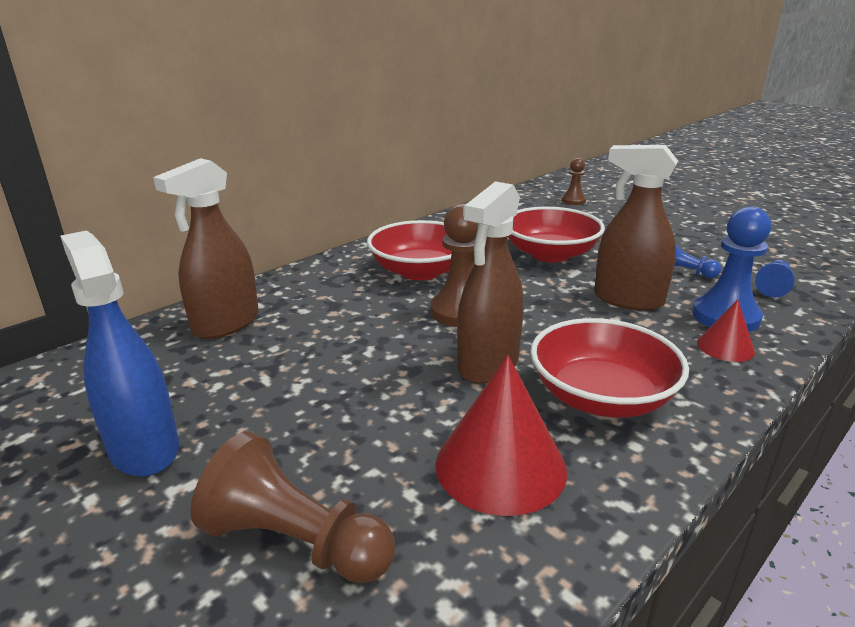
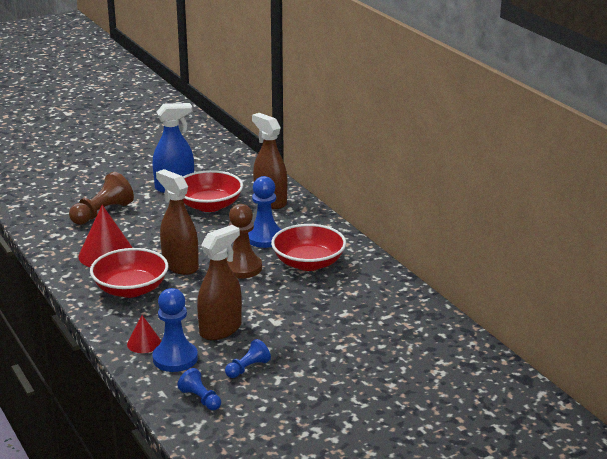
camera: 105 degrees right, 0 degrees up
red bowl [508,207,605,262] -> red bowl moved to [183,170,243,212]
brown pawn [562,158,586,205] -> none
none -> blue pawn [248,176,282,248]

